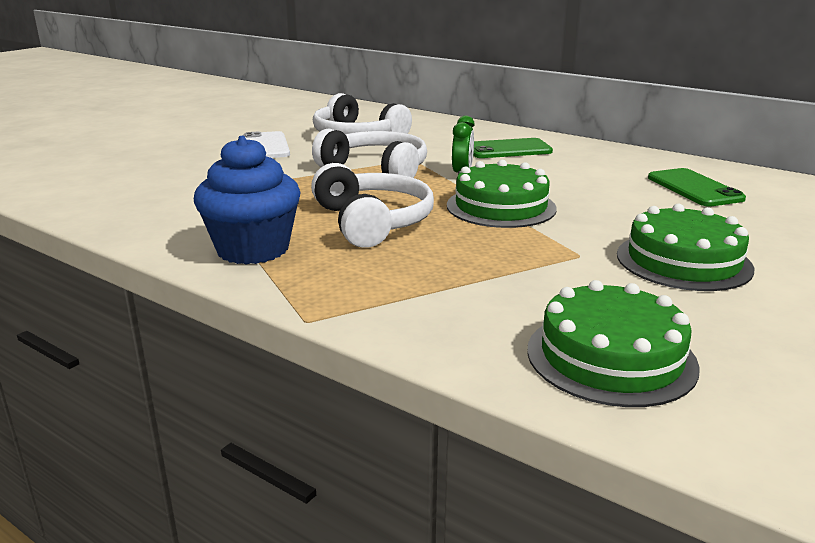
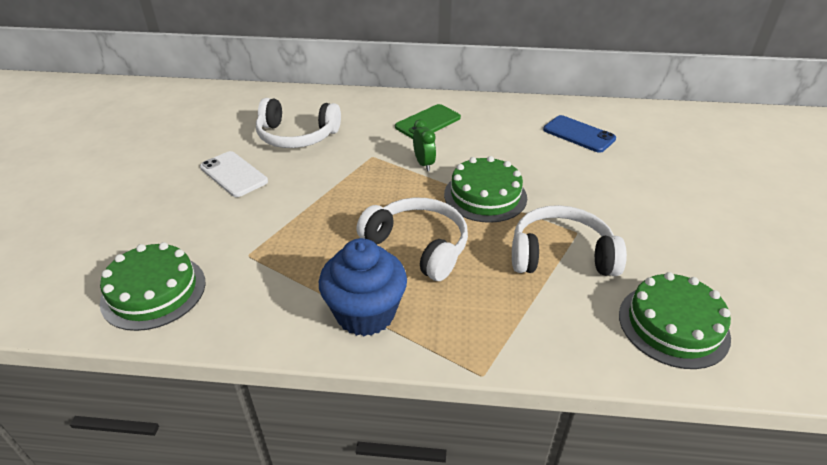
camera: 30 degrees left, 15 degrees up
white headphones [312,128,427,178] -> white headphones moved to [512,205,627,276]
green cake [617,204,754,291] -> green cake moved to [100,242,206,331]
green phone [648,168,746,207] -> blue phone [543,115,616,153]

